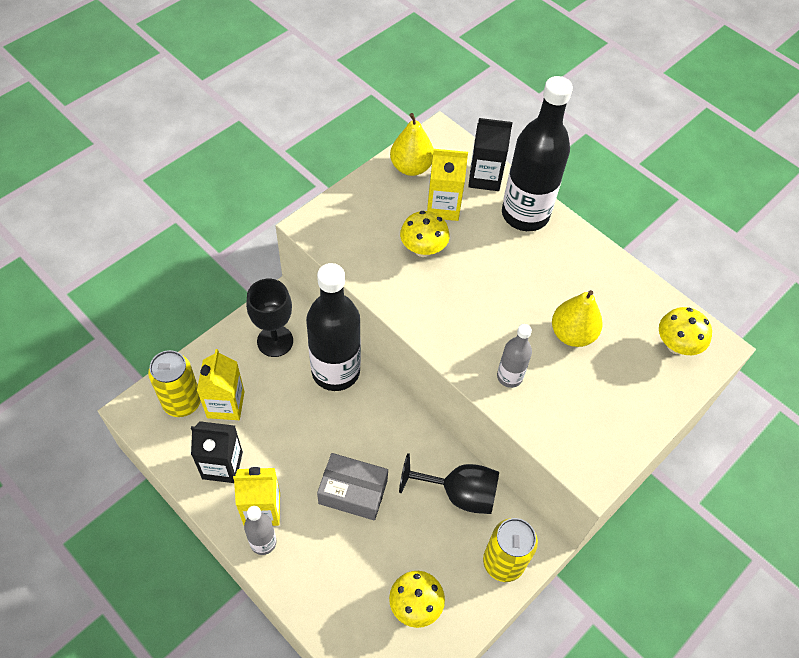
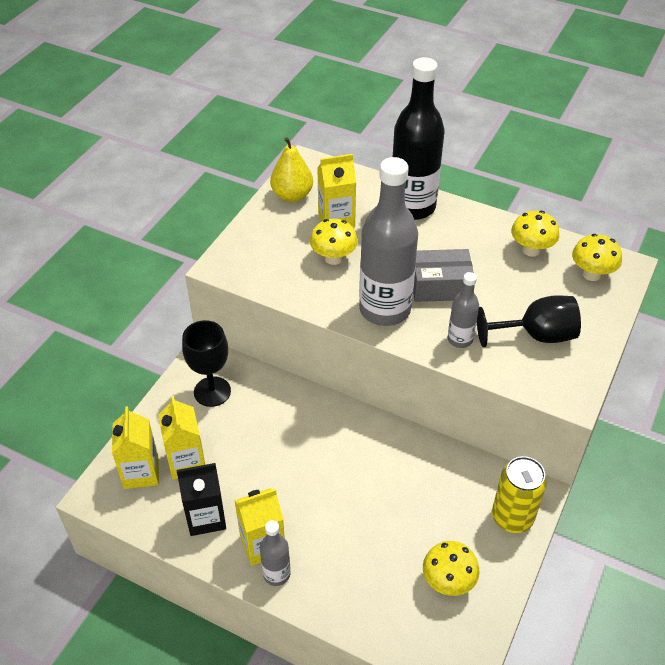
camera: 15 degrees left, 10 degrees down
yellow can [148,350,201,417] -> yellow carton [112,406,159,489]
black bottle [306,263,361,391] -> none
grey box [317,453,388,521] -> grey box moved to [413,249,474,302]
black goblet [399,453,499,514] -> black goblet moved to [477,295,581,347]
black carton [468,118,513,191] -> none
yellow pear [552,290,603,347] -> none
none -> grey bottle [359,157,418,326]
none -> yellow mushroom [511,211,559,257]

